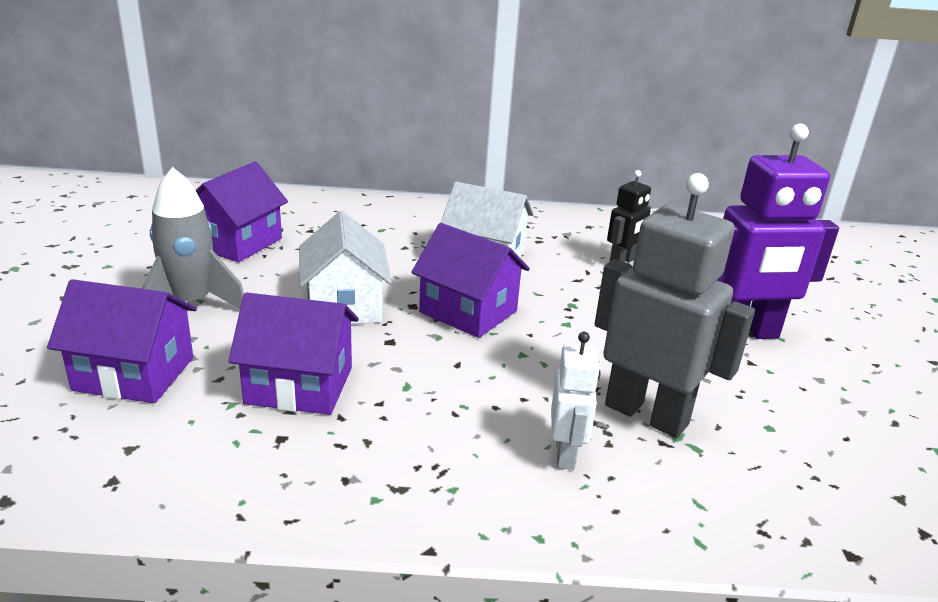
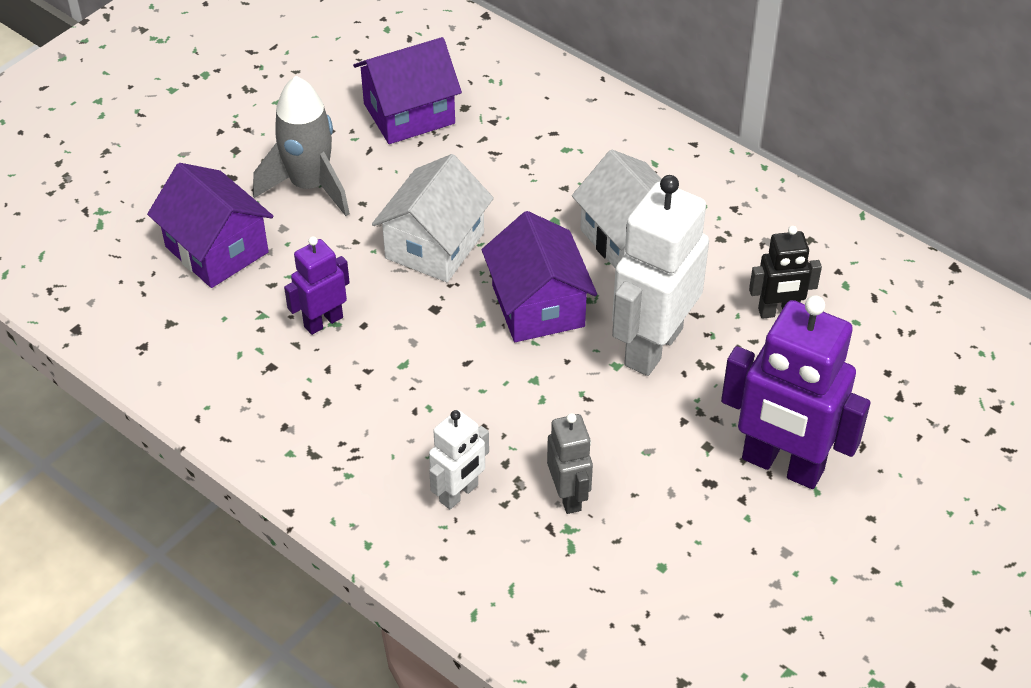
camera: 40 degrees right, 20 degrees up
purple house [228,293,359,415] -> purple robot [284,236,350,335]
grey robot [595,173,755,438] -> grey robot [547,413,593,514], size x0.52
none -> white robot [612,175,709,376]

